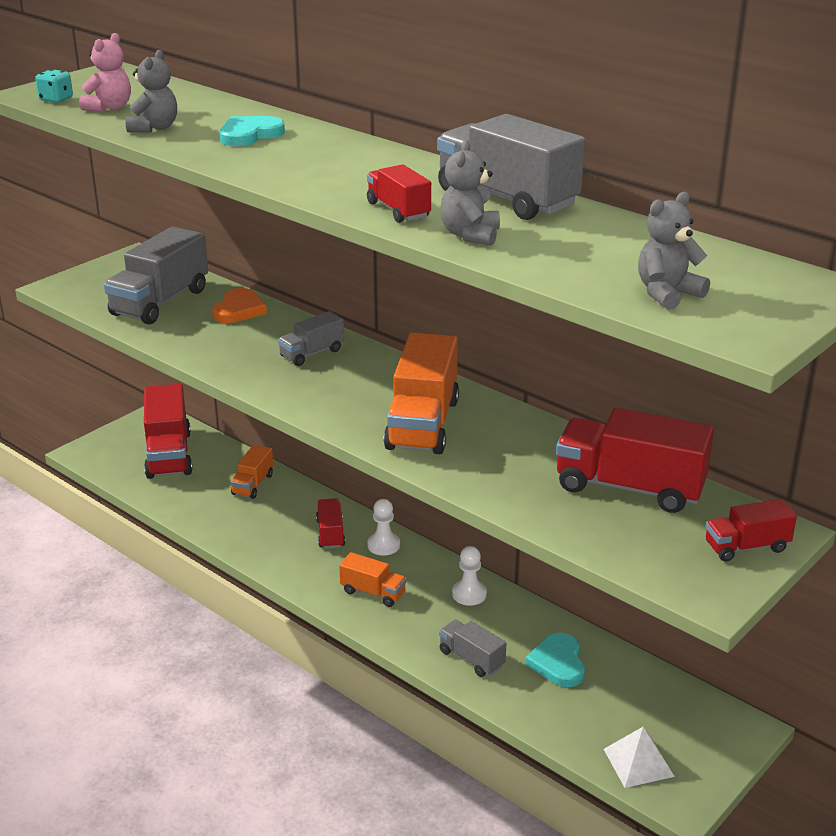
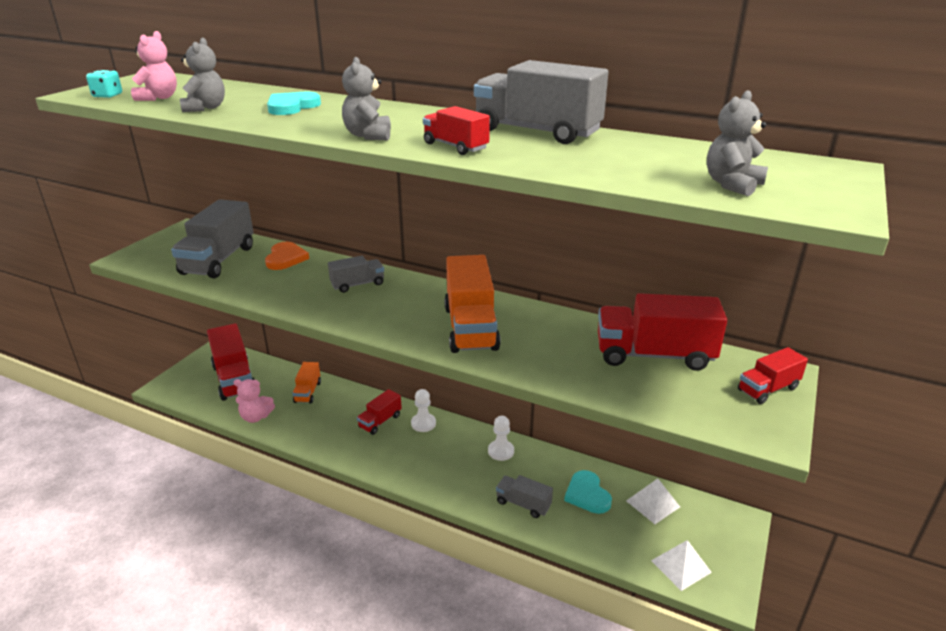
camera: 15 degrees left, 0 degrees up
grey truck [278,311,344,366] -> grey truck turned 150 degrees counterclockwise [328,256,384,293]
red truck [316,498,345,549] -> red truck turned 120 degrees counterclockwise [357,389,402,435]
orange truck [339,552,406,607] -> none
grey teddy bear [440,141,500,246] -> grey teddy bear moved to [342,57,391,140]
none -> pink teddy bear [233,379,275,423]
none -> white pyramid [626,479,680,524]

